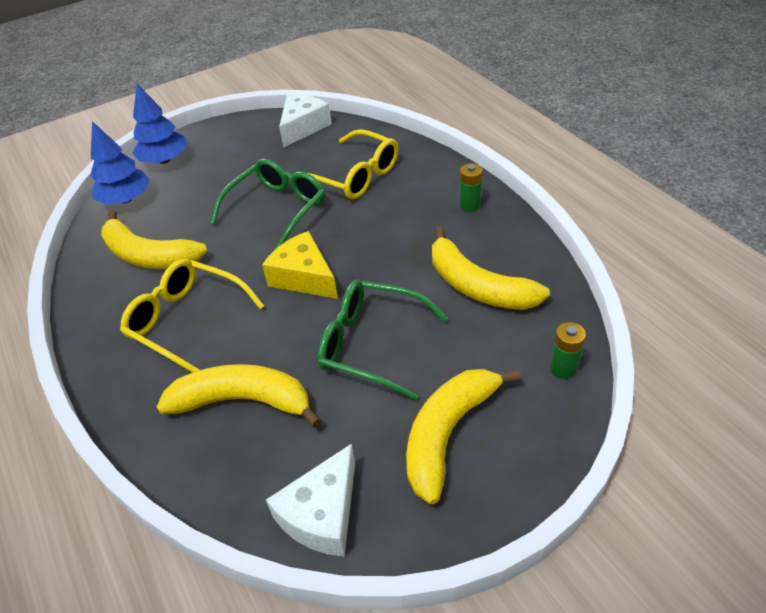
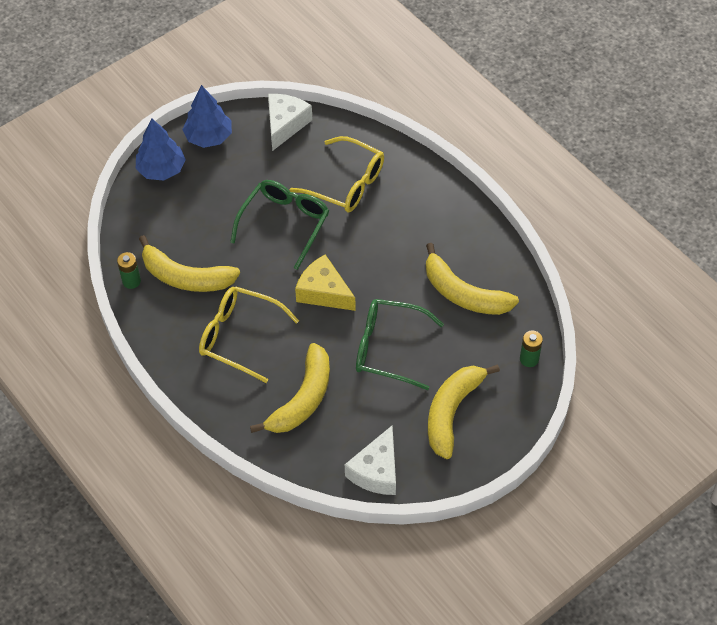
camera: 10 degrees left, 10 degrees up
blue tree [90,121,150,205] -> blue tree moved to [182,85,232,148]
yellow banana [157,364,321,428] -> yellow banana turned 120 degrees clockwise [250,343,330,433]
green battery [459,163,482,212] -> green battery moved to [117,252,141,289]

